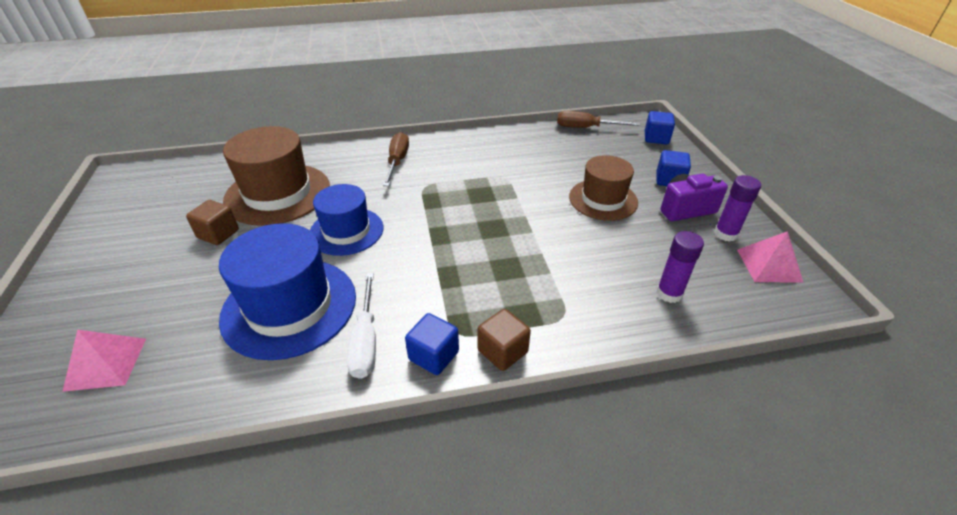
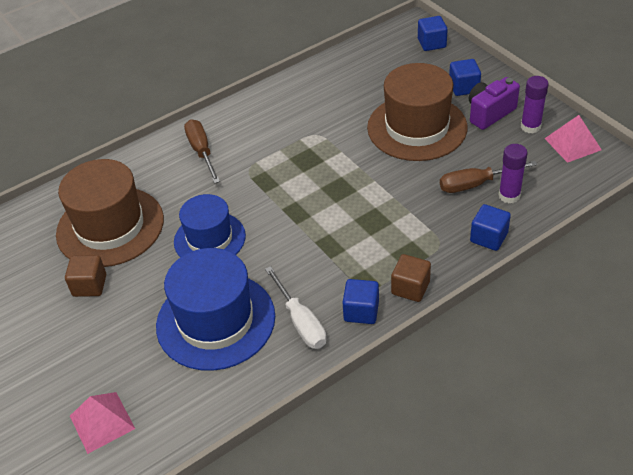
camera: 20 degrees left, 5 degrees up
brown screwdriver [557,111,640,128] -> brown screwdriver moved to [440,161,537,193]
brown hat [569,155,638,221] -> brown hat [367,63,468,161], size x1.53
none -> blue cube [470,204,511,251]

